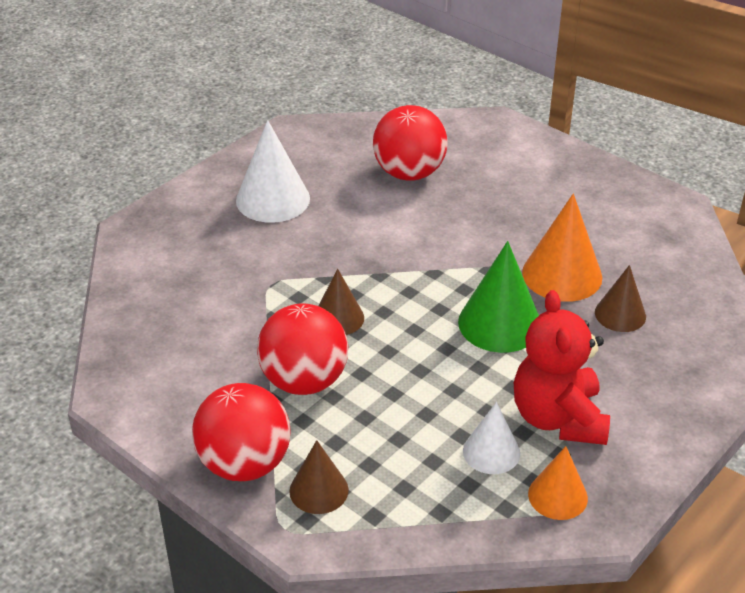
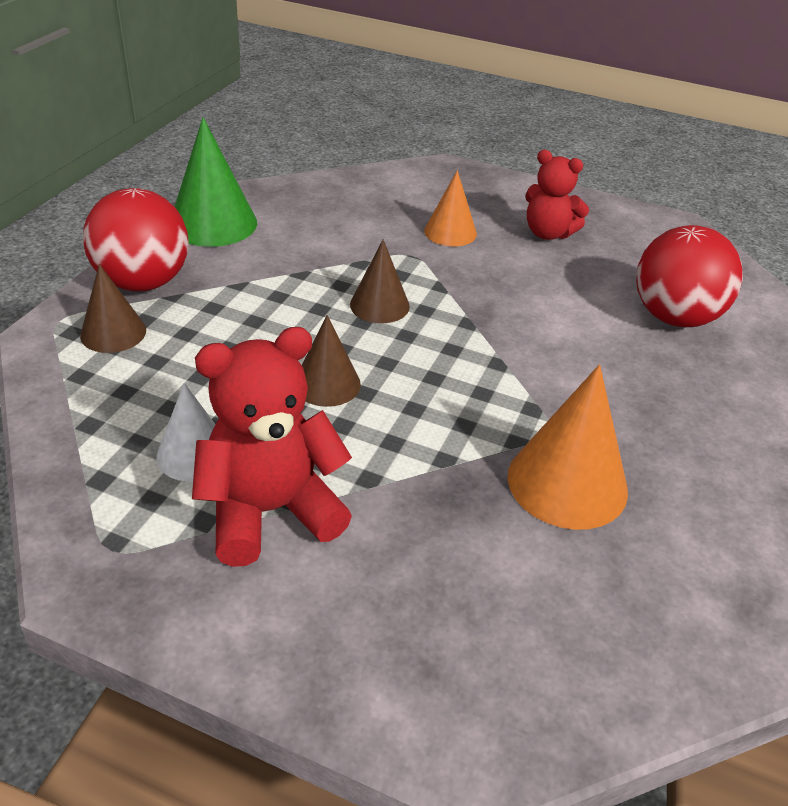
camera: 70 degrees right, 0 degrees up
white cone [236,120,310,223] -> red teddy bear [525,150,589,240]
red ball [257,303,348,395] -> none
green cone [458,241,539,353] -> green cone moved to [175,117,257,247]
orange cone [528,446,588,520] -> orange cone moved to [424,170,477,247]
brown cone [595,265,646,332] -> brown cone moved to [302,315,361,407]

